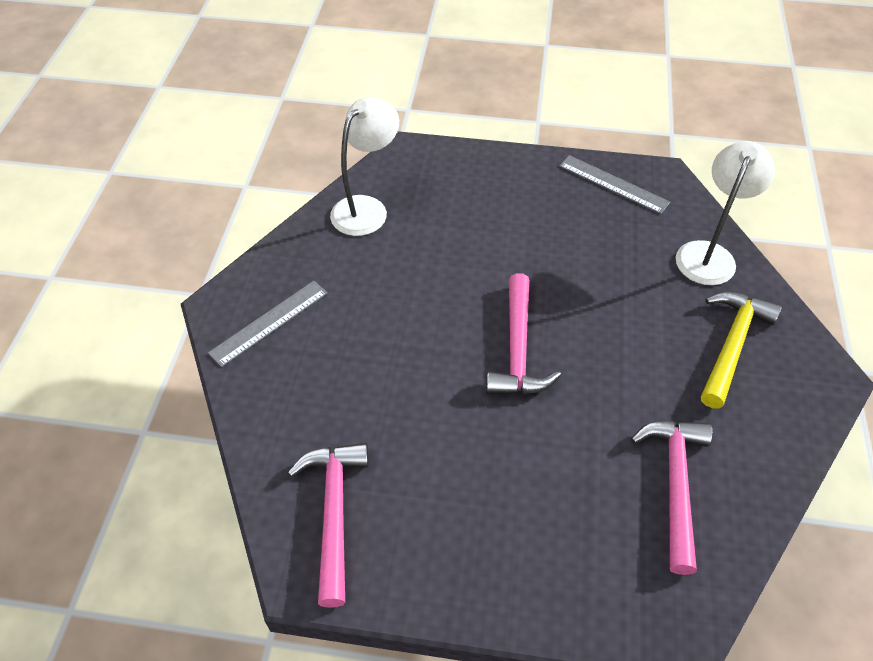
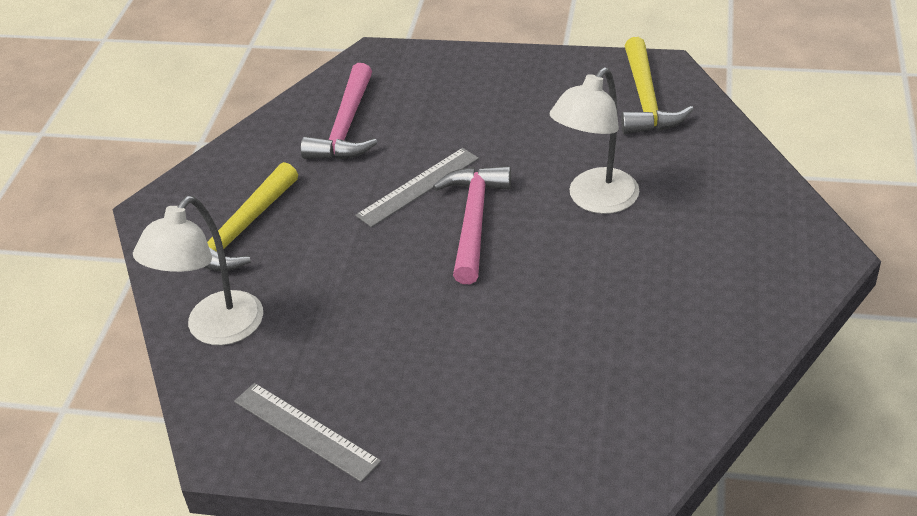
camera: 175 degrees left, 10 degrees down
grey ruler [208,281,328,367] -> grey ruler moved to [355,148,479,227]
pink hammer [288,443,369,608] -> yellow hammer [621,37,694,134]
white lamp [330,97,399,236] -> white lamp moved to [550,67,639,214]

